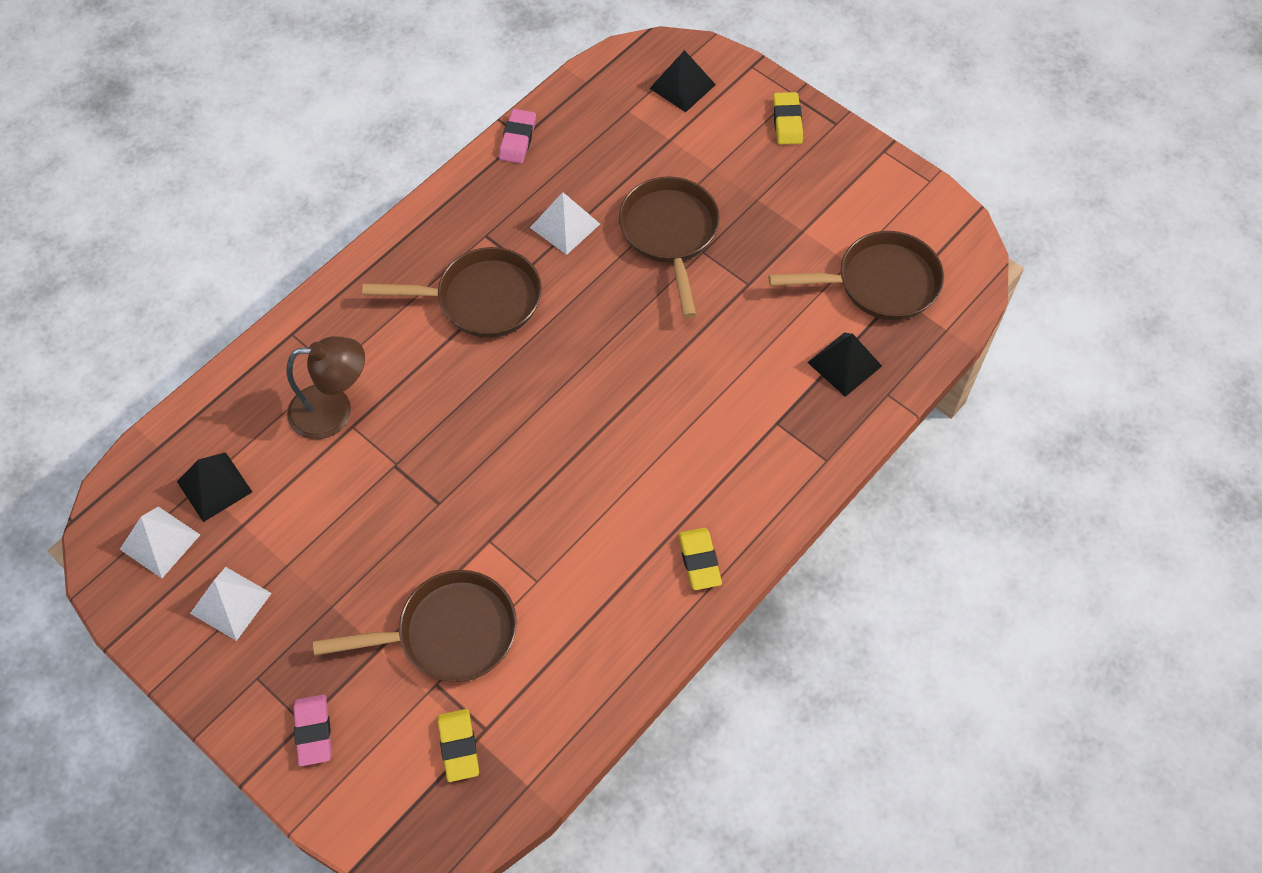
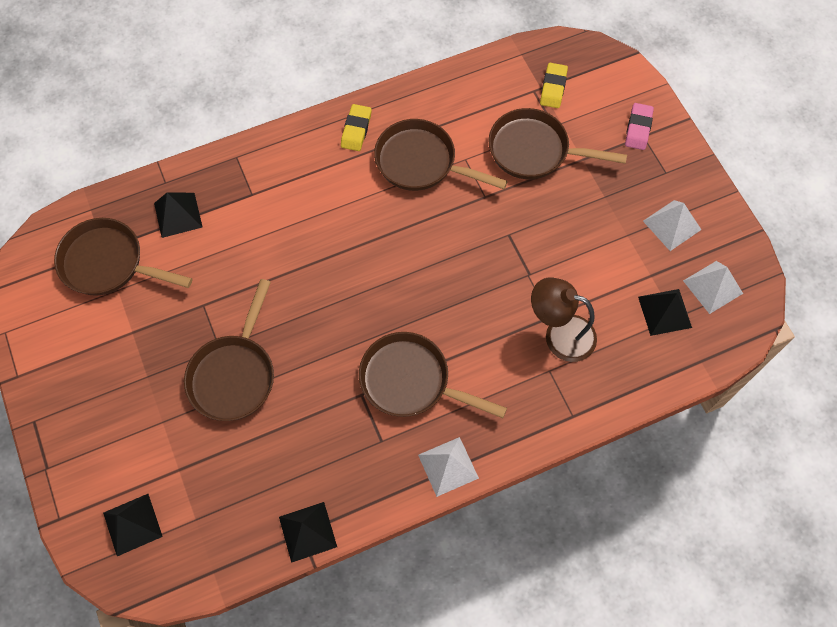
camera: 155 degrees left, 5 degrees up
pink eraser [499,109,536,164] -> black pyramid [279,502,337,563]
white pyramid [530,192,600,255] -> white pyramid moved to [418,437,479,497]
yellow eraser [773,92,803,145] -> none
none -> brown pan [374,119,508,191]

